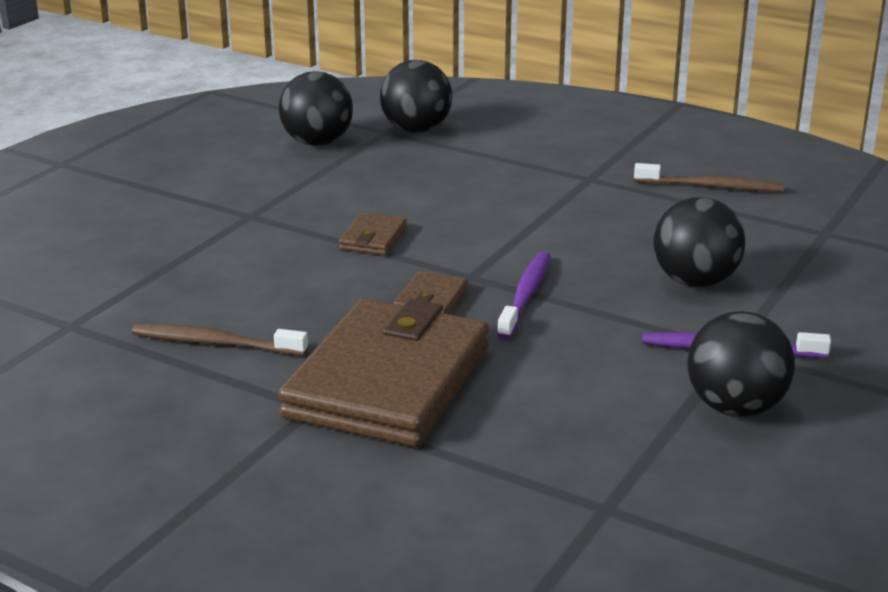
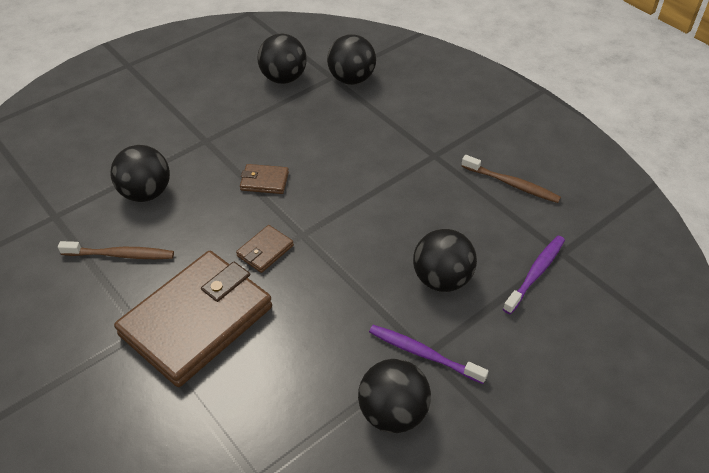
camera: 20 degrees right, 20 degrees up
brown toothbrush [132,324,308,356] -> brown toothbrush turned 150 degrees clockwise [58,241,174,259]
brown wallet [339,212,407,256] -> brown wallet turned 60 degrees clockwise [240,164,289,194]
purple toothbrush [497,251,551,339] -> purple toothbrush moved to [503,236,565,314]
none -> black ball [110,145,170,202]

